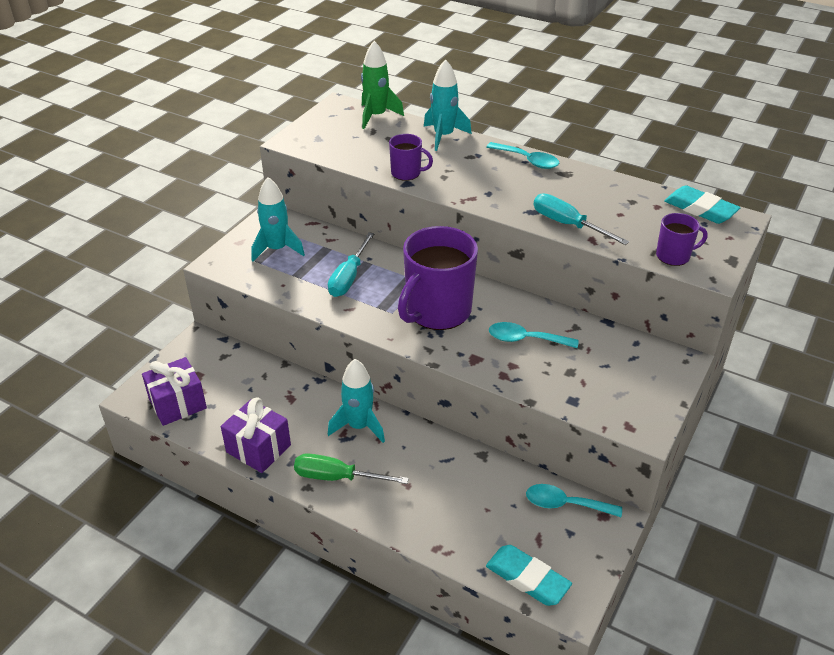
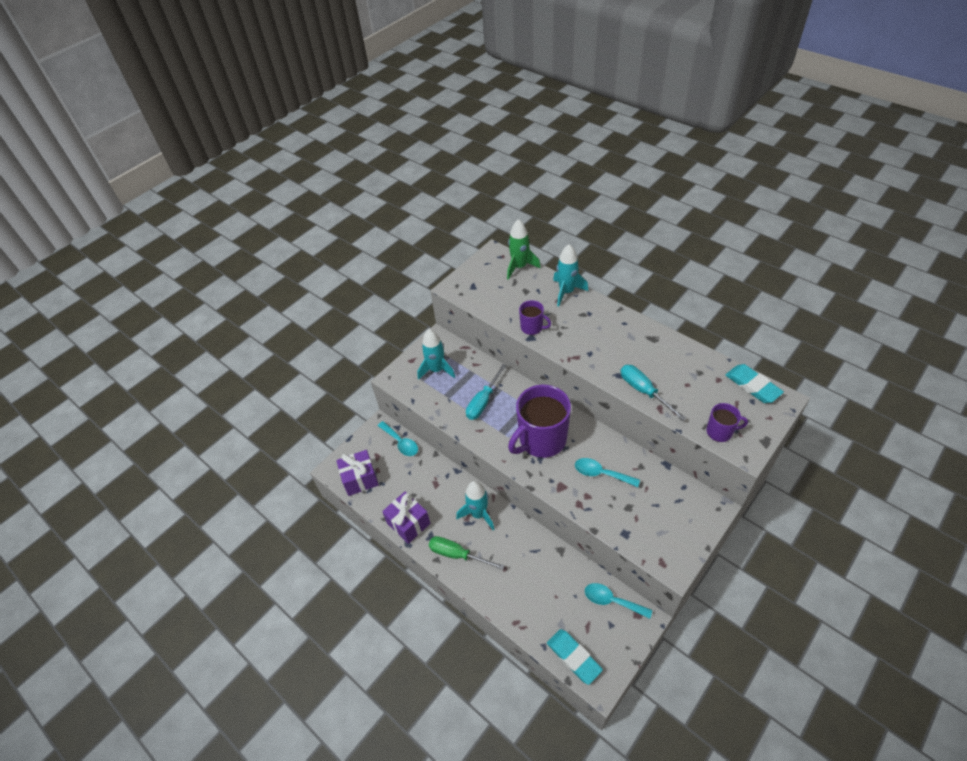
camera: 15 degrees right, 10 degrees up
turquoise spoon [487,142,559,169] -> turquoise spoon moved to [378,421,418,456]

